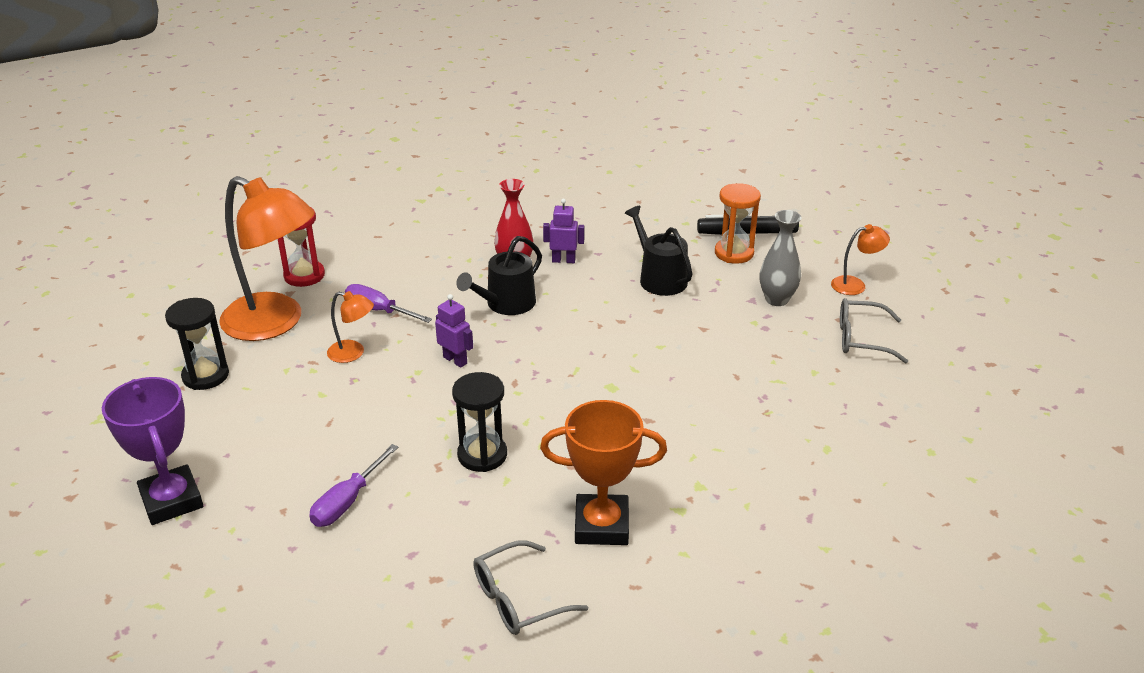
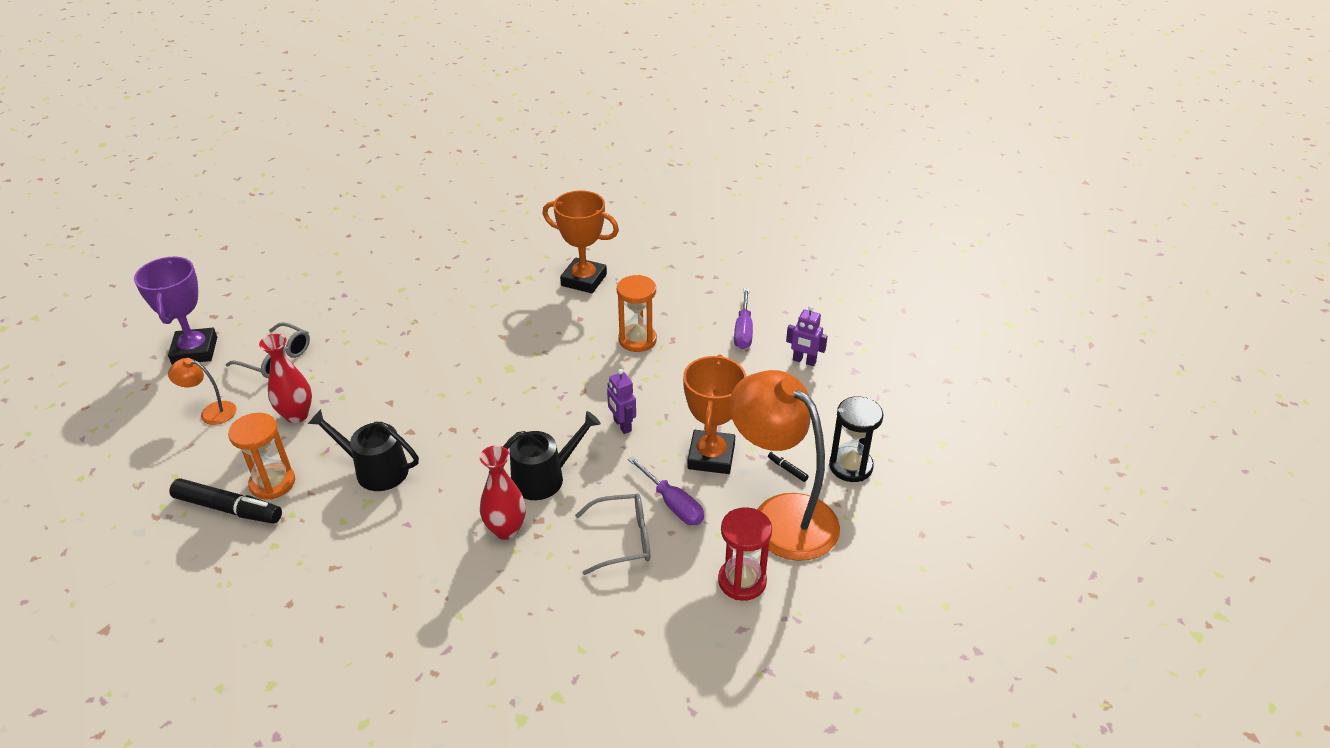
camera: 160 degrees left, 5 degrees up
purple trophy [102,377,203,525] -> purple trophy moved to [134,256,217,365]
purple screwdriver [309,444,398,527] -> purple screwdriver turned 135 degrees clockwise [734,288,753,349]
orange lamp [327,291,374,363] -> orange trophy [683,354,746,474]
black hourglass [452,372,507,472] -> orange hourglass [617,275,657,352]
grey glasses [473,540,588,635] -> grey glasses moved to [575,493,650,575]
purple robot [543,199,584,263] -> purple robot moved to [786,305,828,366]
black watering can [625,206,692,296] -> black watering can turned 120 degrees clockwise [308,409,419,491]
grey vase [760,210,801,306] -> red vase [259,334,312,423]
none -> black marker [768,452,809,482]

